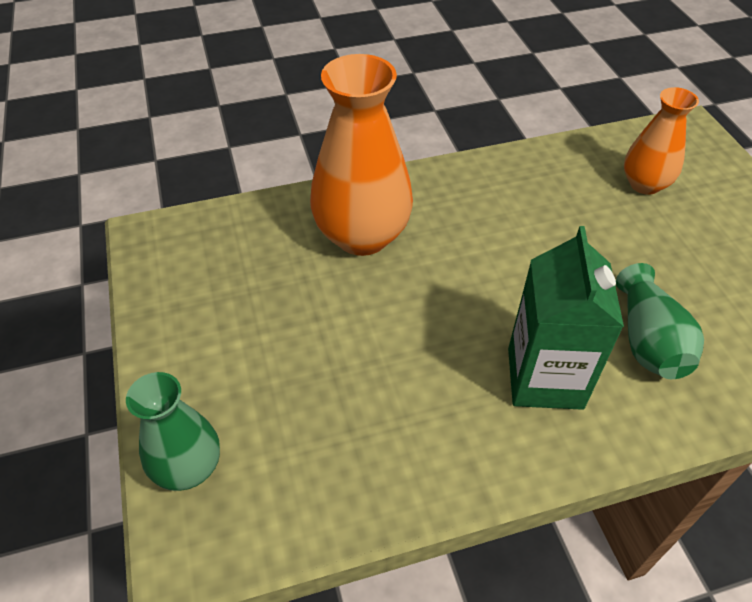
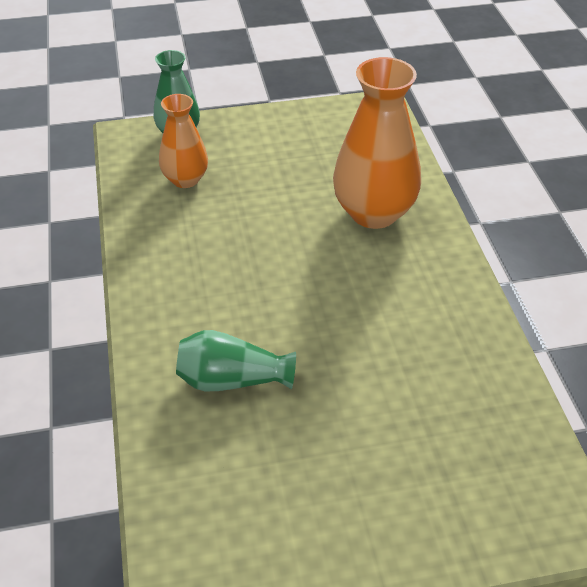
camera: 95 degrees right, 5 degrees down
green carton [508,226,624,410] -> none
orange vase [624,87,699,195] -> orange vase moved to [159,94,208,188]

